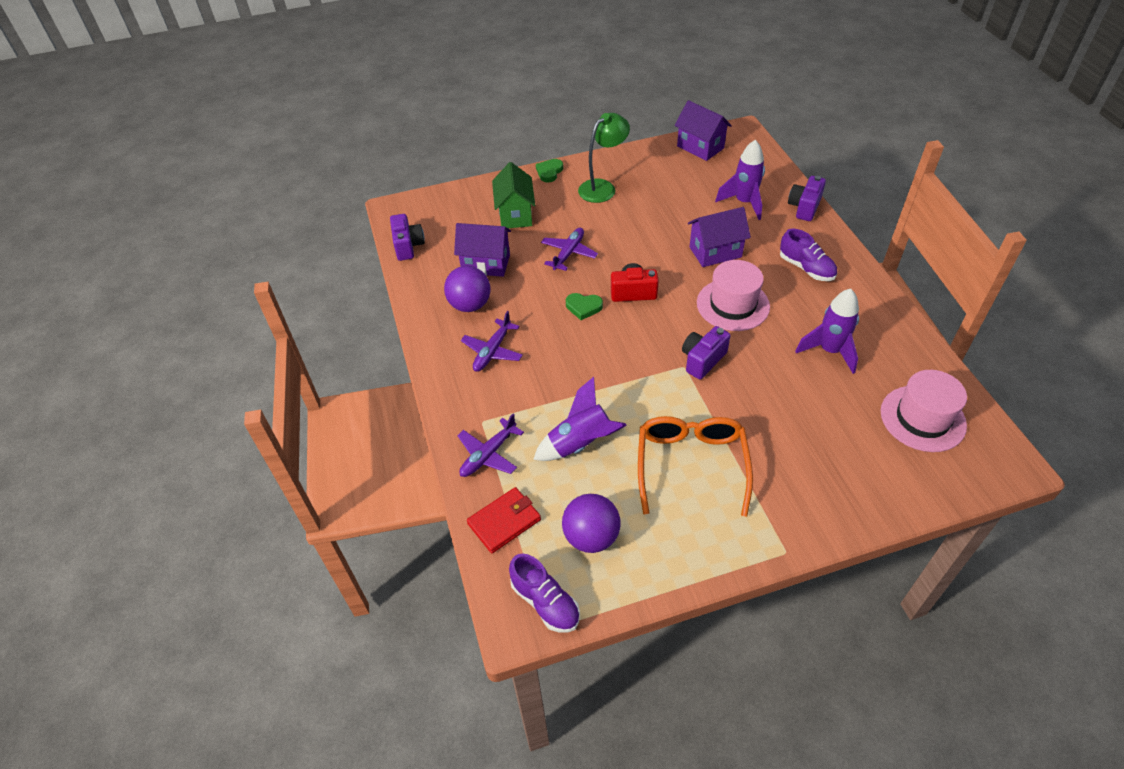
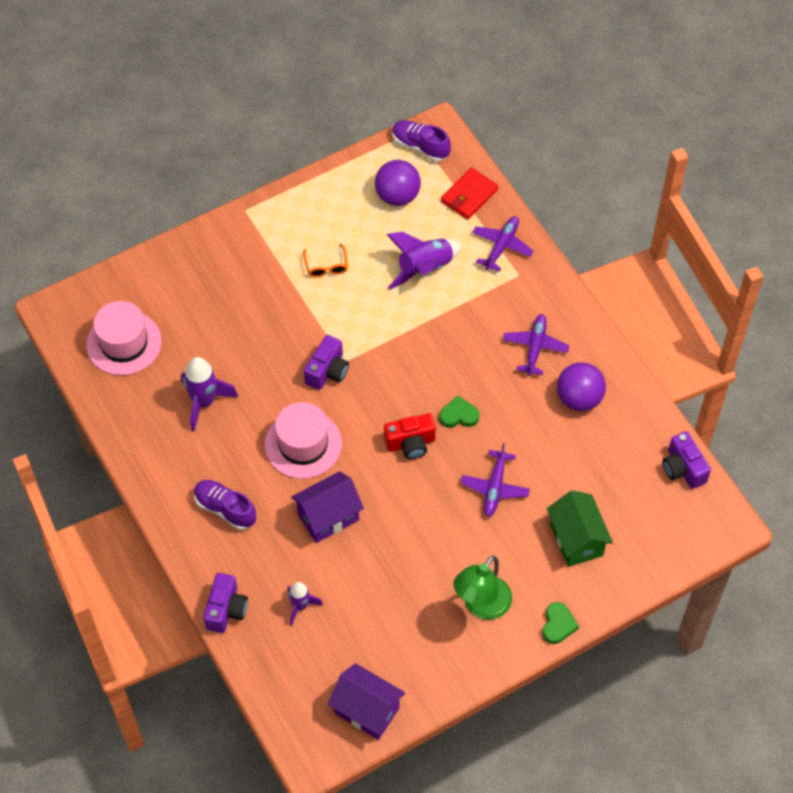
camera: 165 degrees right, 10 degrees up
purple house [454,223,511,277] -> none
orange glasses [638,416,753,517] -> orange glasses [303,244,348,278], size x0.45
purple rocket [715,140,765,220] -> purple rocket [287,582,323,626], size x0.61

